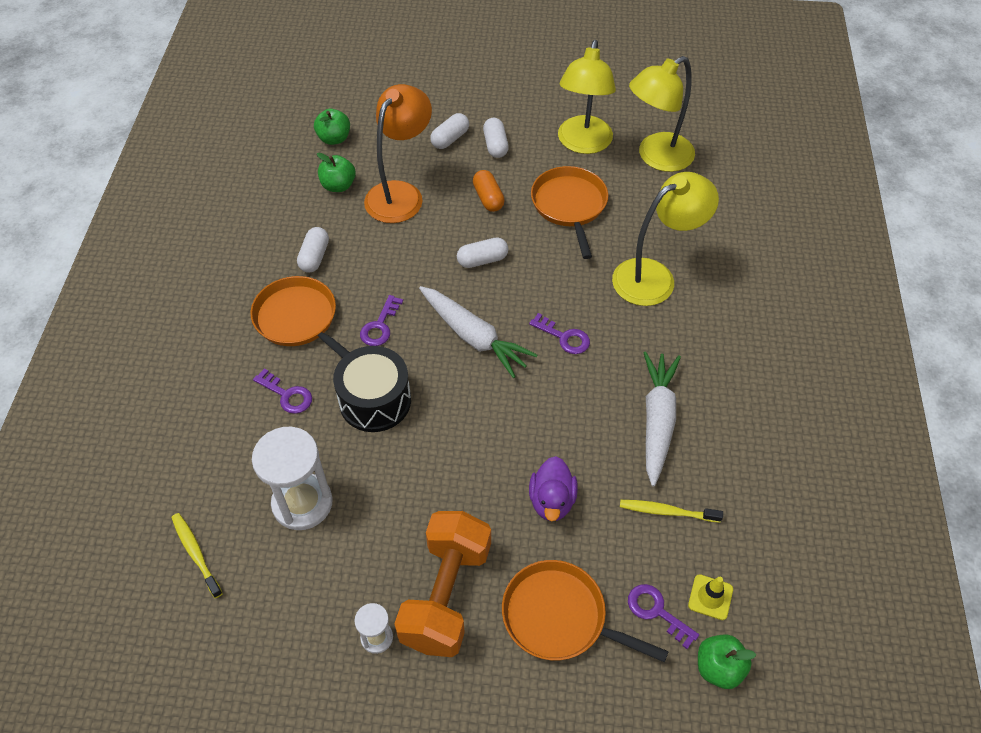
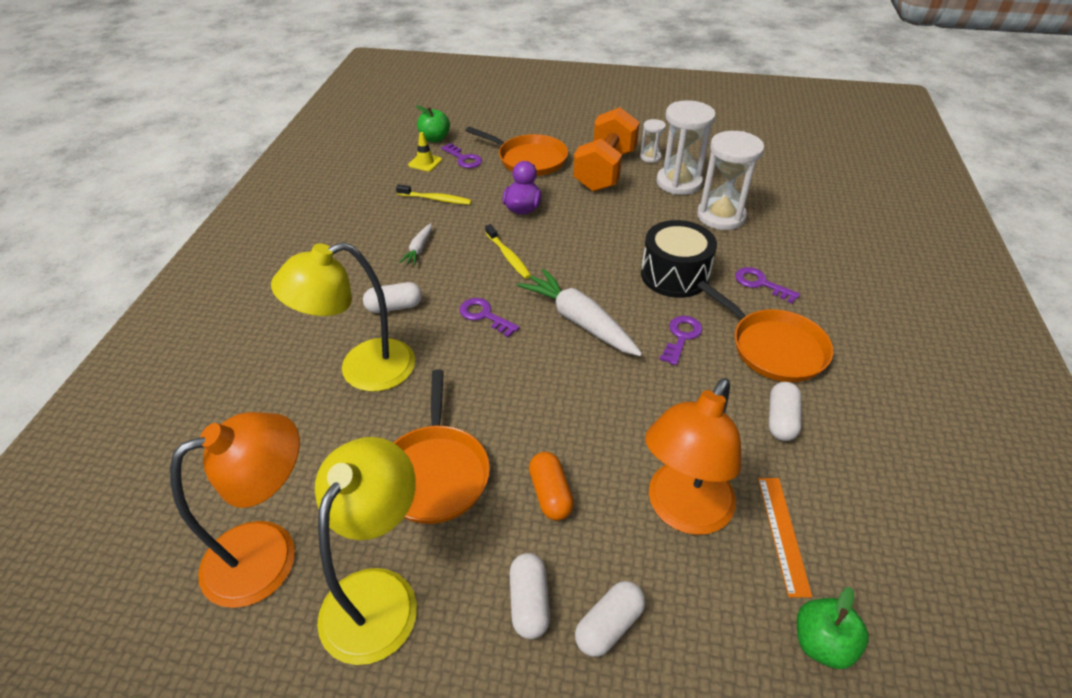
camera: 175 degrees left, 10 degrees down
yellow toothbrush [171,513,223,598] -> yellow toothbrush moved to [485,224,531,279]
green apple [317,153,356,192] -> orange ruler [758,478,812,598]
white capsule [457,238,508,268] -> white capsule moved to [363,282,422,313]
yellow lamp [629,56,695,172] -> orange lamp [170,412,300,608]
white carrot [644,351,681,487] -> white carrot [399,223,432,265], size x0.50
none -> white hourglass [656,100,716,195]

